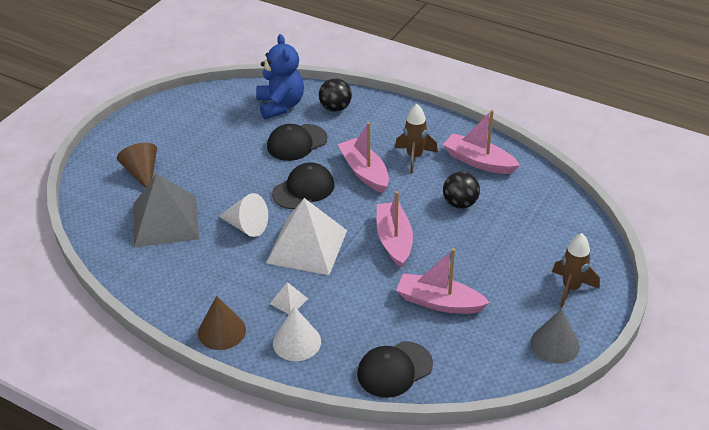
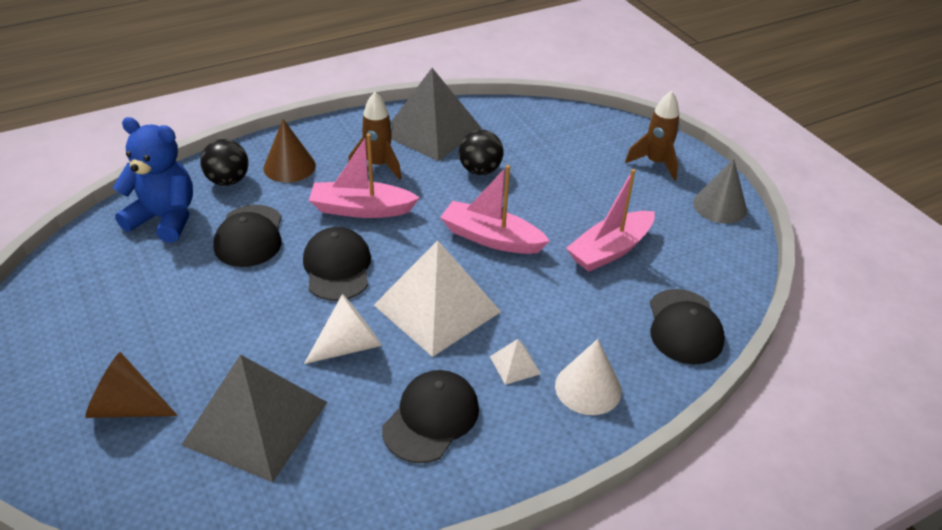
camera: 60 degrees left, 0 degrees up
brown cone [198,296,246,350] -> brown cone moved to [263,119,316,183]
pink boat [443,110,520,174] -> grey pyramid [391,68,482,161]
none -> black cap [382,370,479,463]

